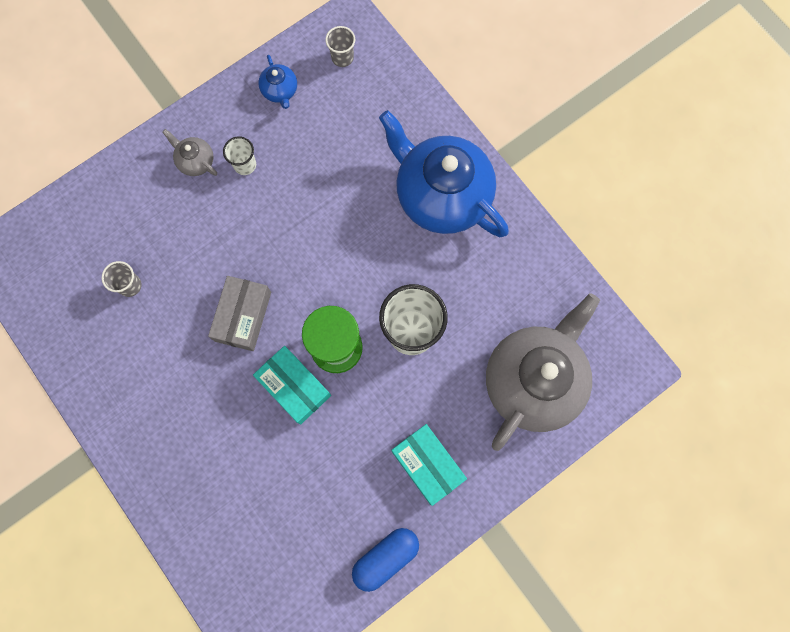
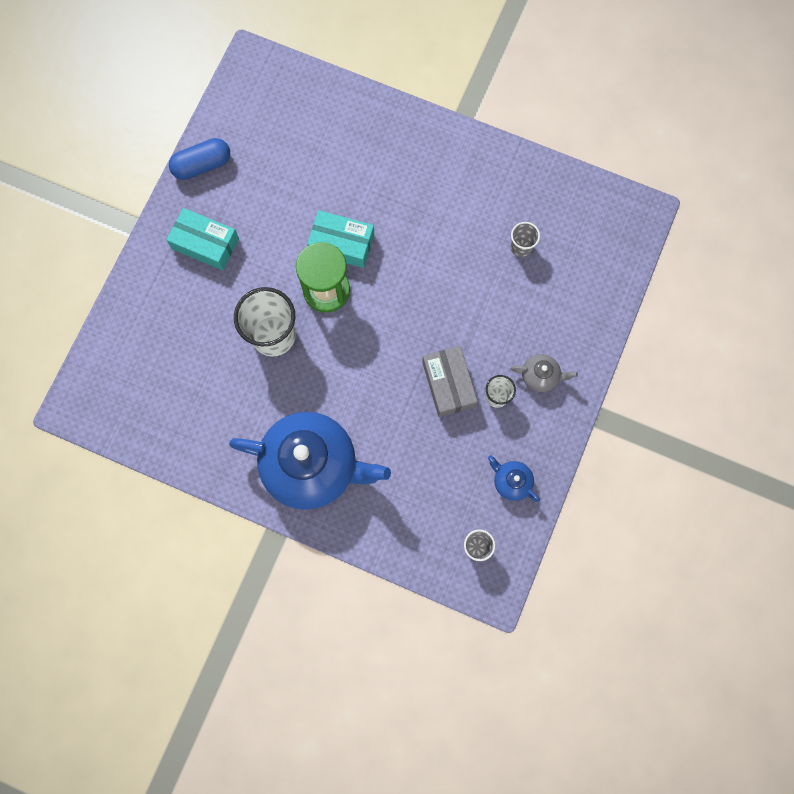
camera: 150 degrees right, 0 degrees up
grey box [208,276,271,351] -> grey box moved to [422,346,478,417]
blue capsule [352,528,419,592] -> blue capsule turned 45 degrees clockwise [169,138,230,180]
grey teapot [486,293,600,451] -> none

